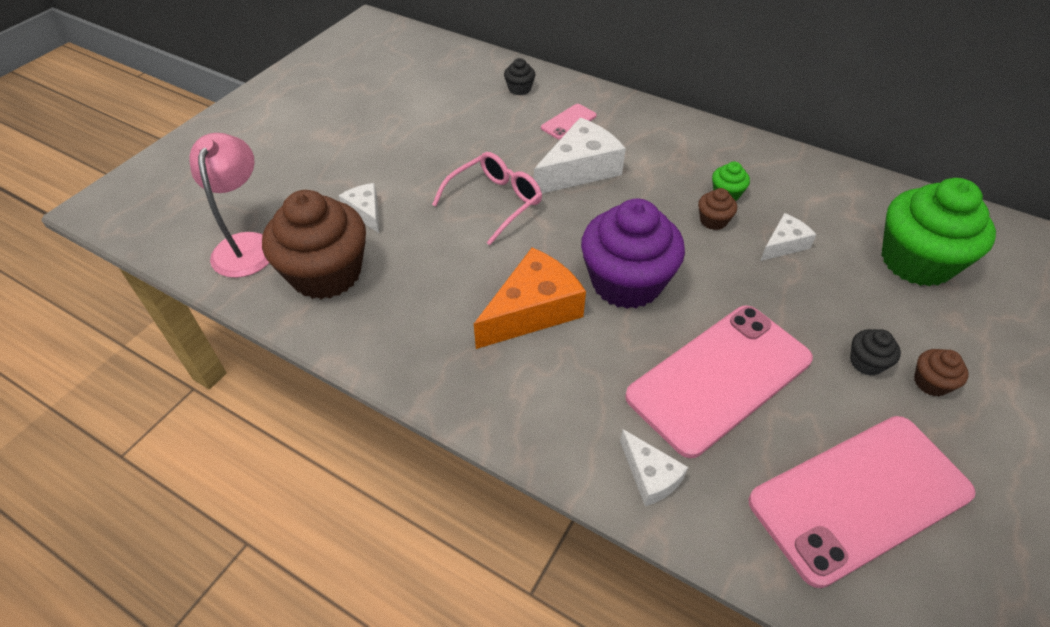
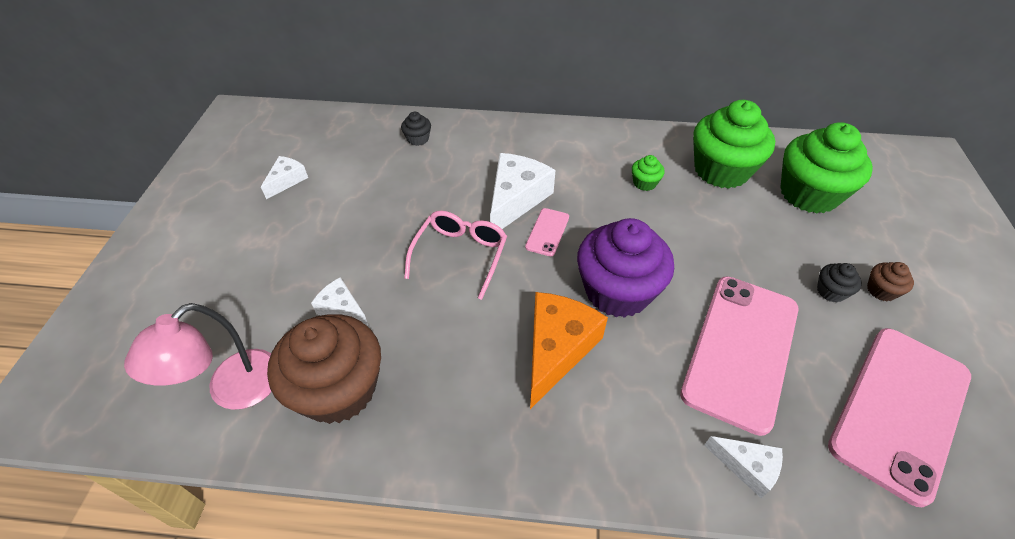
camera: 25 degrees left, 0 degrees up
pink lamp [189,133,269,278] -> pink lamp turned 120 degrees counterclockwise [124,303,272,410]
pink phone [541,104,597,140] -> pink phone moved to [525,208,569,256]
brown cupcake [698,188,737,230] -> none
white cheese [760,213,817,261] -> white cheese moved to [261,156,308,199]
none -> green cupcake [693,100,775,189]

